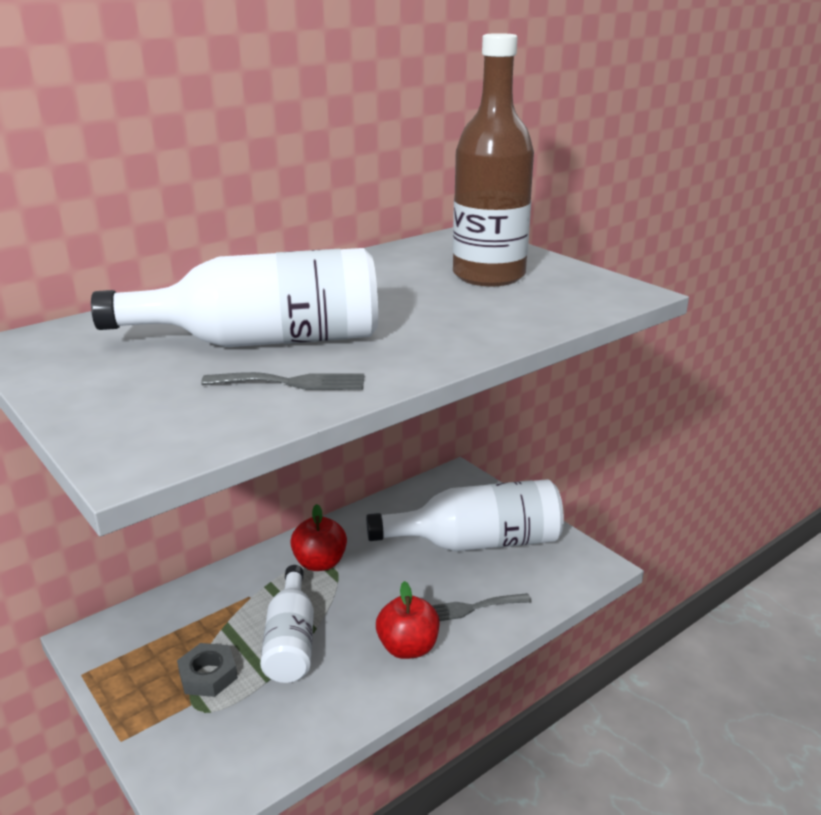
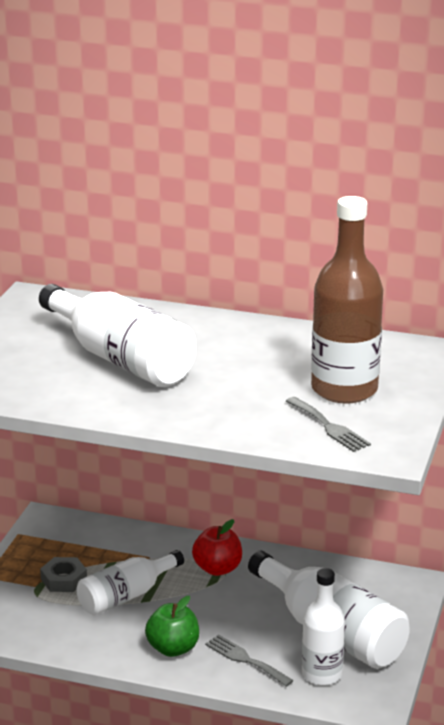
camera: 55 degrees right, 0 degrees up
grey fork [201,372,364,390] -> grey fork moved to [286,397,371,452]
red apple [376,581,439,659] -> green apple [145,596,199,657]
none -> white bottle [302,568,345,685]

